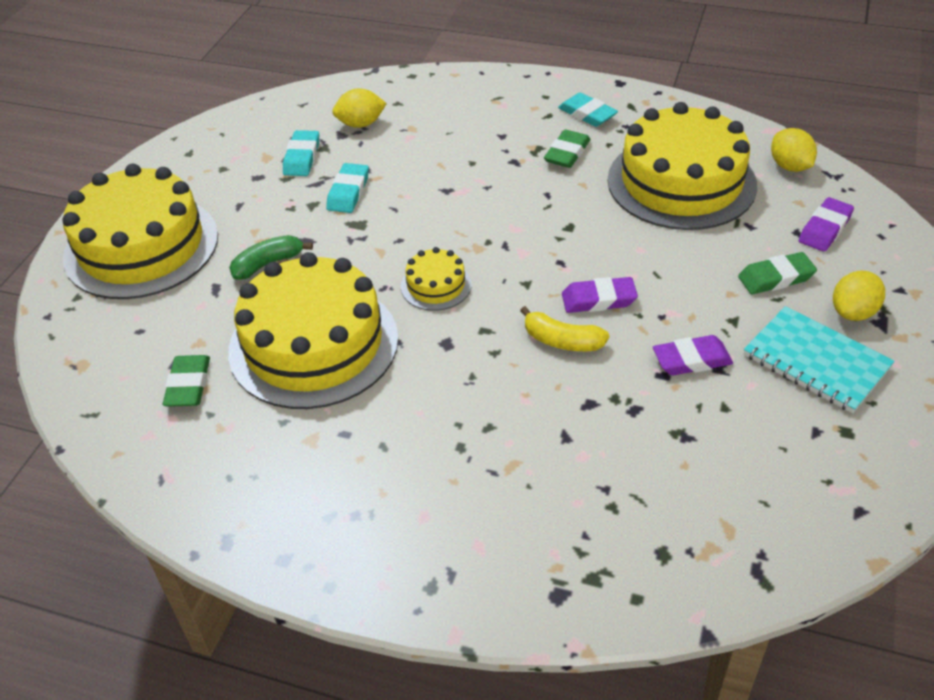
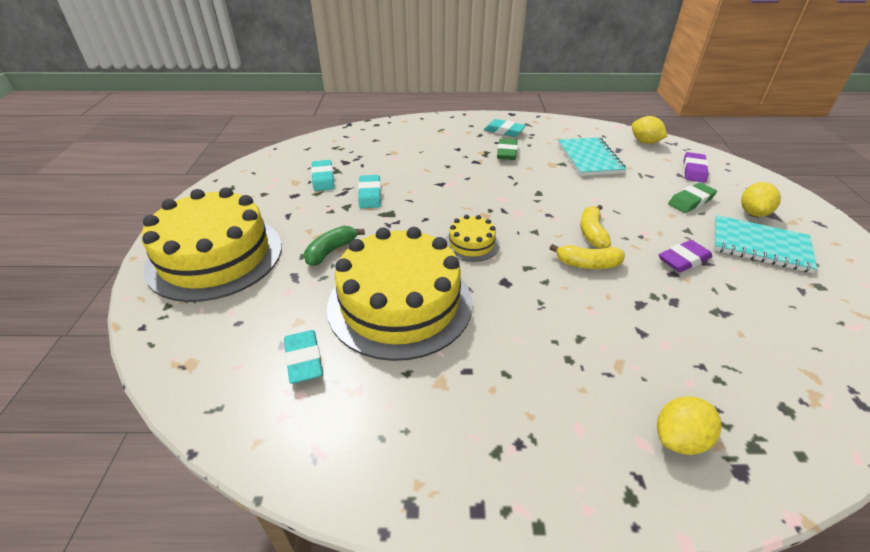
camera: 20 degrees left, 5 degrees down
green eraser [163,355,210,407] -> turquoise eraser [284,330,323,384]
yellow lemon [332,88,387,128] -> yellow lemon moved to [657,396,722,455]
purple eraser [562,277,638,313] -> yellow banana [580,205,611,249]
yellow cake [608,102,757,230] -> turquoise notebook [558,137,626,176]

